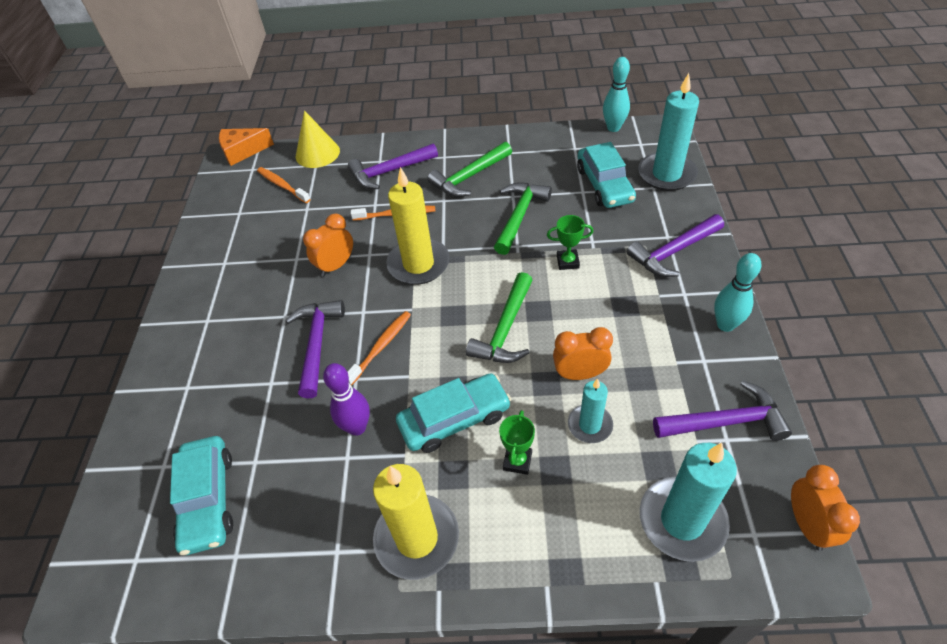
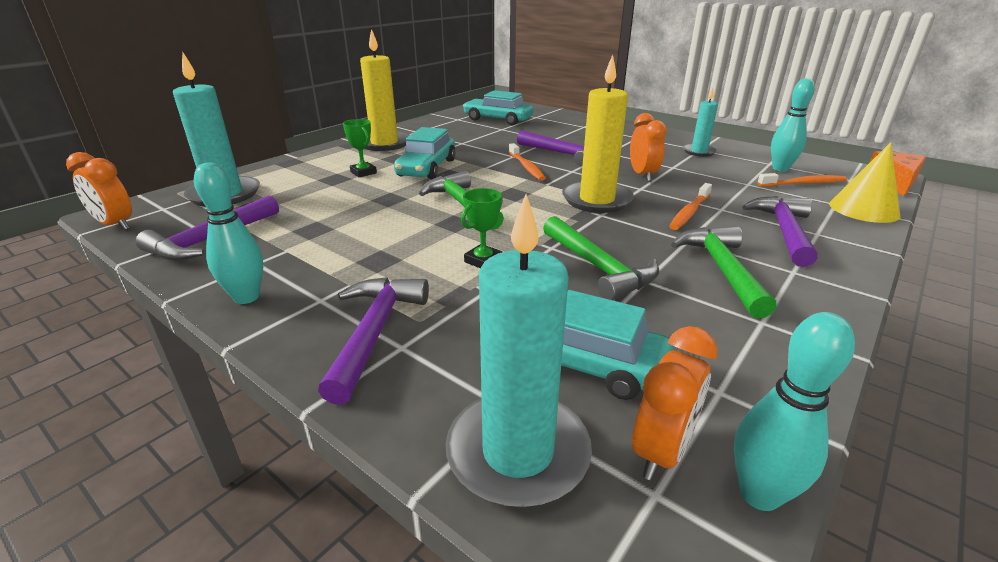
camera: 125 degrees right, 20 degrees down
purple bowling pin [323,363,370,436] -> none
orange clock [553,327,613,380] -> orange clock moved to [632,326,718,480]
turquoise candle [568,378,613,443] -> turquoise candle moved to [683,87,718,157]
none -> turquoise bowling pin [771,78,815,172]

